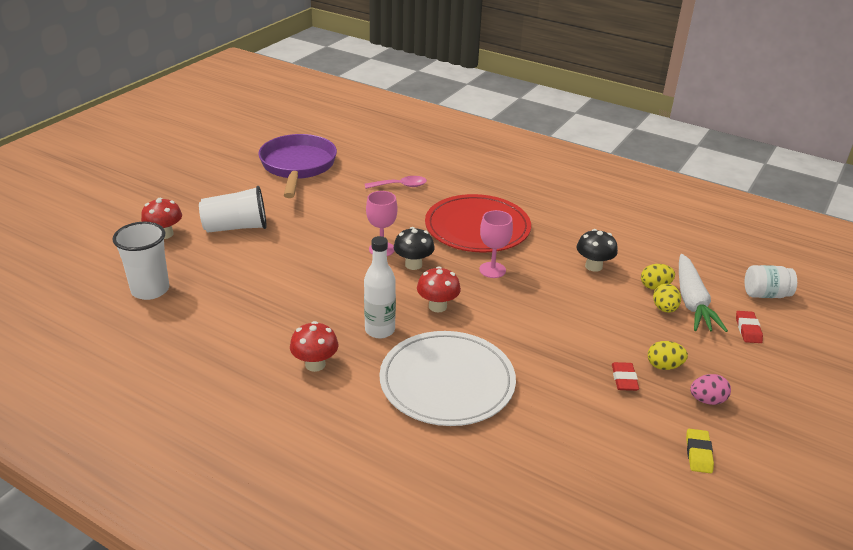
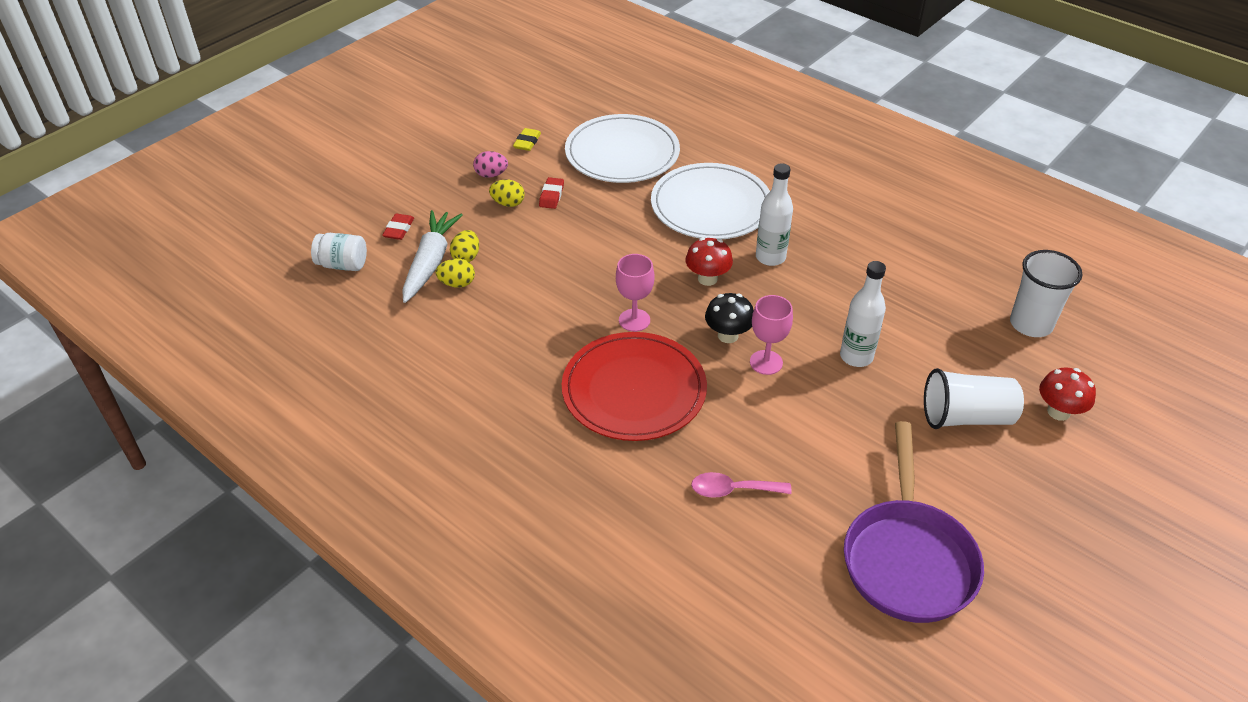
camera: 170 degrees left, 10 degrees up
red mushroom [290,321,338,372] -> none
black mushroom [577,229,618,272] -> none
none -> white plate [565,114,680,183]
none -> white bottle [840,261,886,367]

